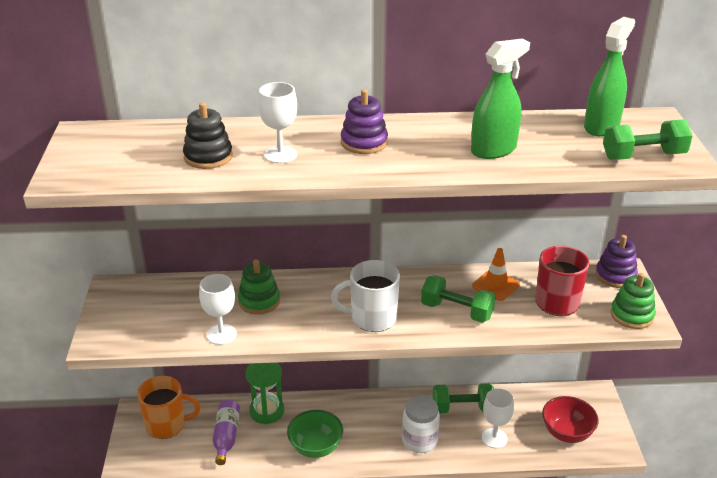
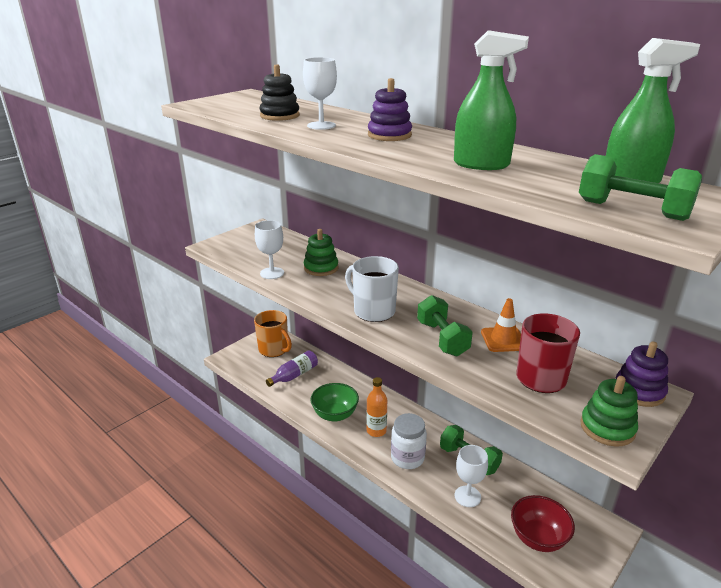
camera: 45 degrees right, 5 degrees down
green hourglass [246,363,284,424] -> none
none -> orange bottle [366,377,387,437]

